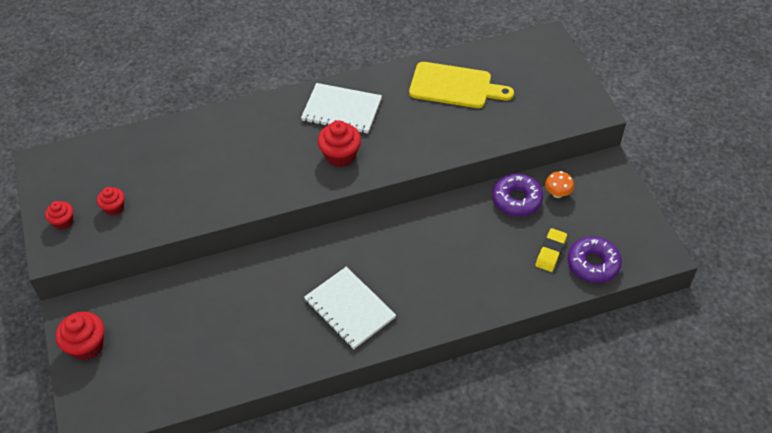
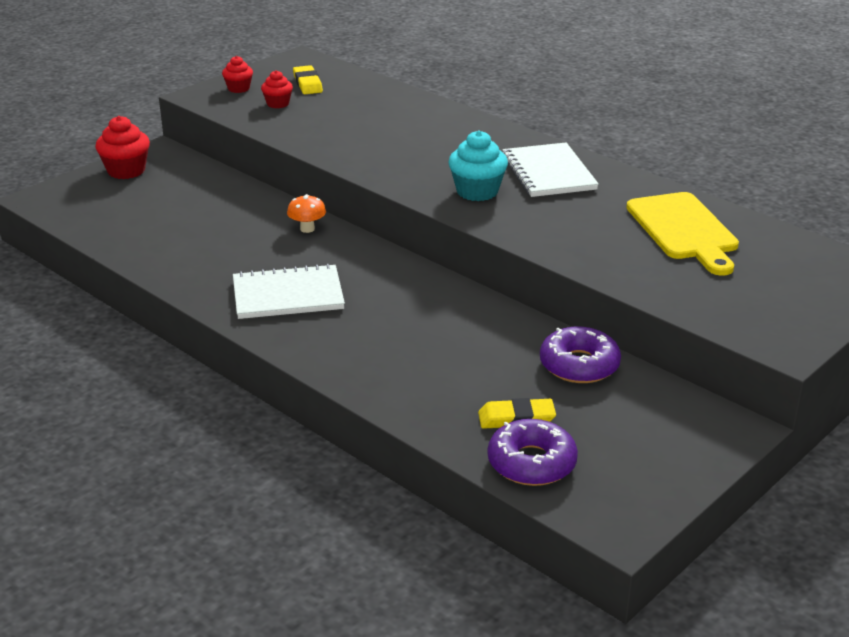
camera: 60 degrees right, 20 degrees down
white notebook [304,267,396,349] -> white notebook turned 60 degrees clockwise [233,263,345,319]
red cupcake [318,120,361,167] -> turquoise cupcake [448,131,508,201]
orange mushroom [545,171,574,198] -> orange mushroom moved to [287,194,326,233]
none -> yellow eraser [293,65,323,94]

